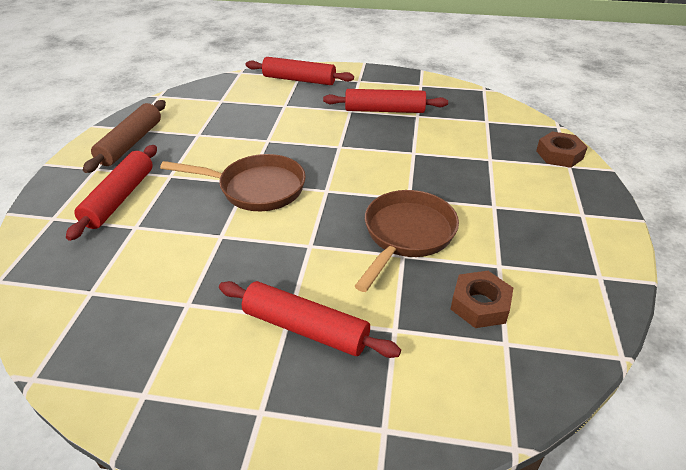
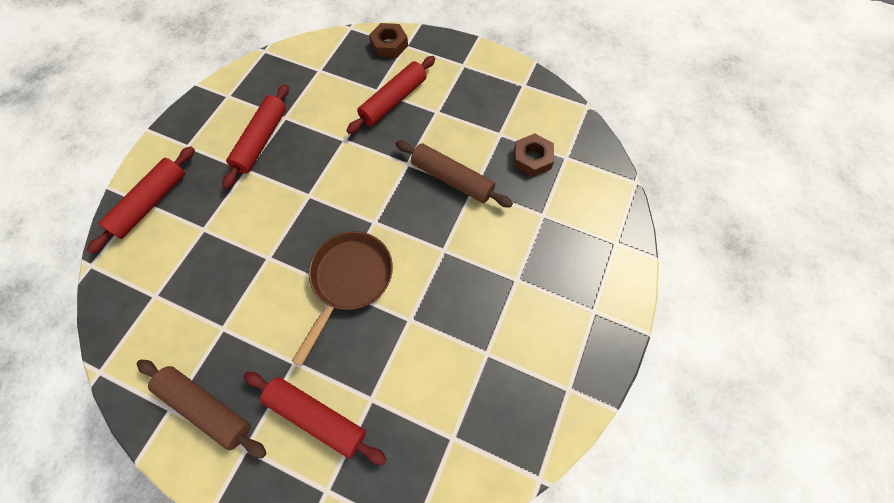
camera: 75 degrees left, 25 degrees up
red rolling pin [219,281,401,358] -> red rolling pin moved to [346,56,435,134]
brown pan [355,190,459,292] -> brown rolling pin [395,140,513,207]

